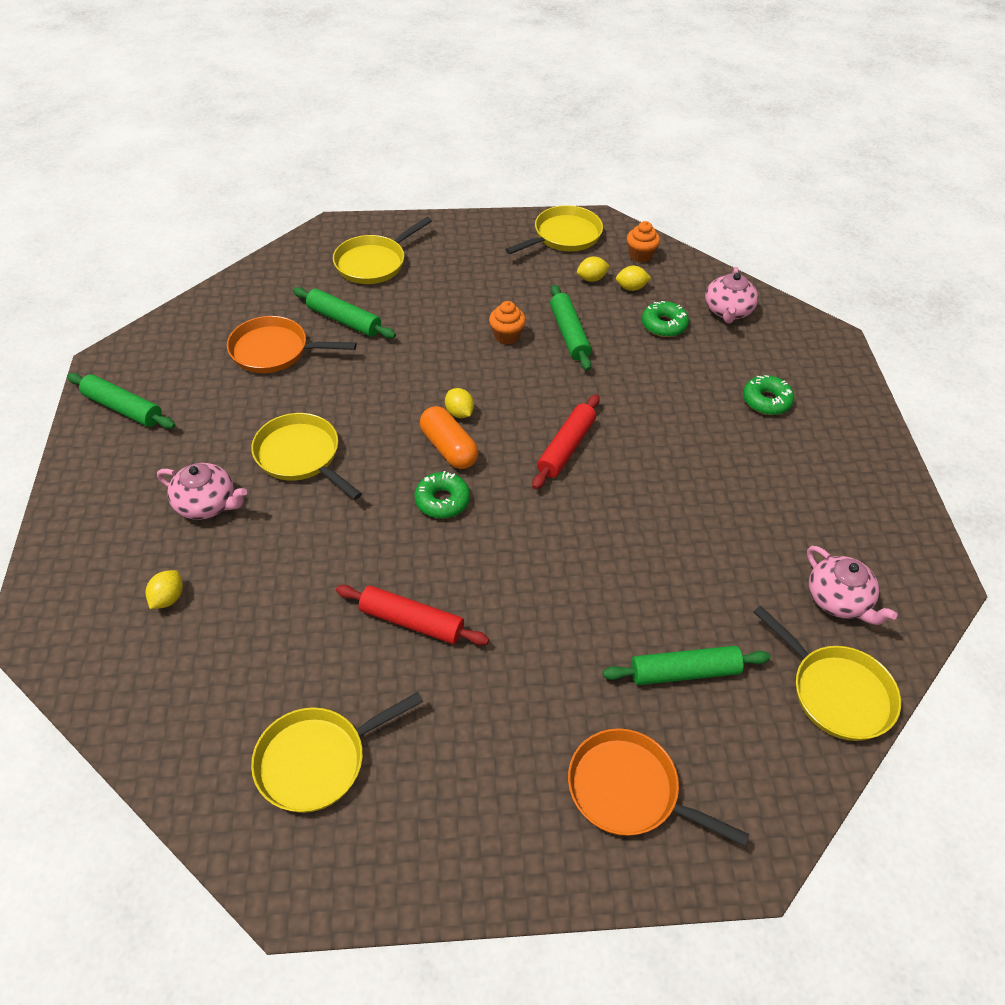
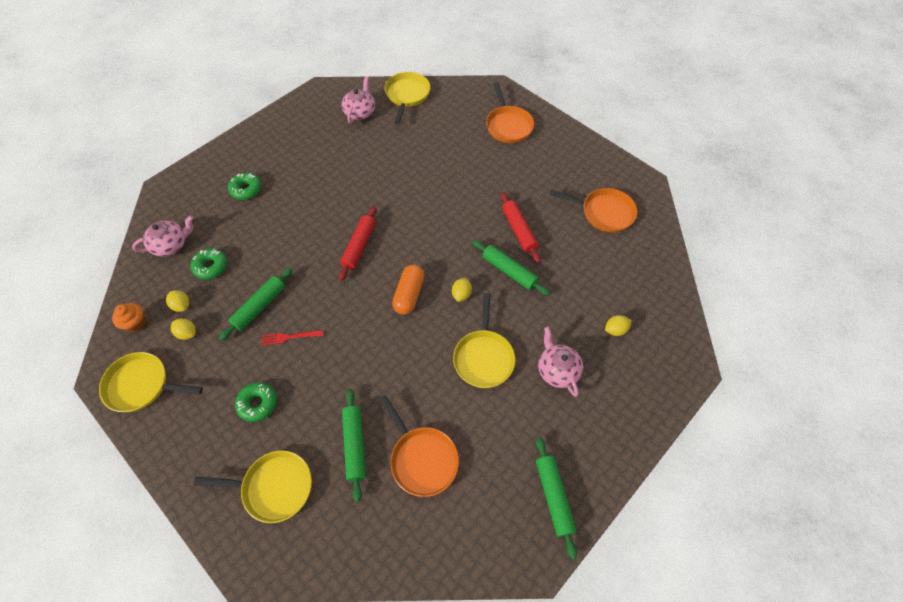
camera: 130 degrees left, 10 degrees up
yellow pan [251,692,423,813] -> orange pan [550,188,637,232]
green donut [414,471,470,519] -> green donut moved to [235,382,277,422]
yellow lemon [445,388,474,418] -> yellow lemon moved to [452,277,472,302]
orange cupcake [489,301,526,345] -> red fork [262,330,323,346]
red rolling pin [532,394,600,489] -> red rolling pin turned 60 degrees counterclockwise [339,206,377,281]
green rolling pin [602,646,771,685] -> green rolling pin moved to [472,240,550,296]

